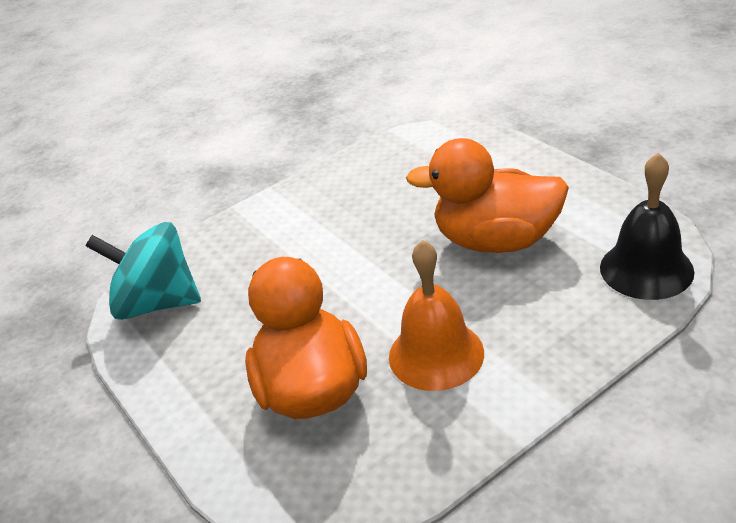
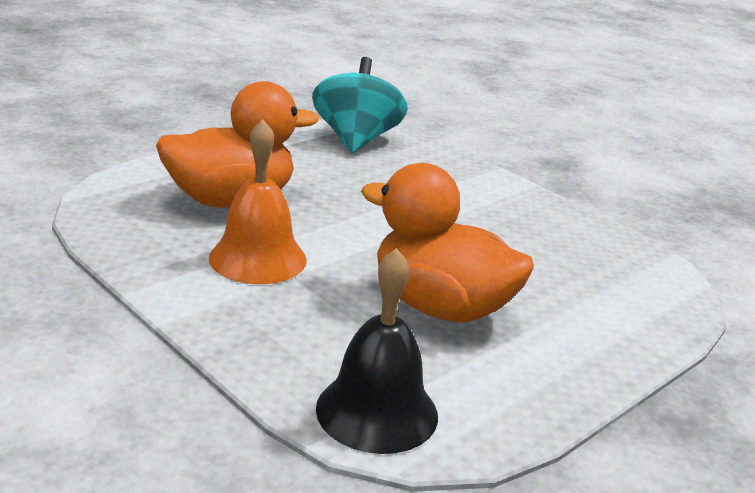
camera: 75 degrees right, 10 degrees down
orange duck [406,138,569,253] -> orange duck turned 60 degrees counterclockwise [361,163,534,323]

